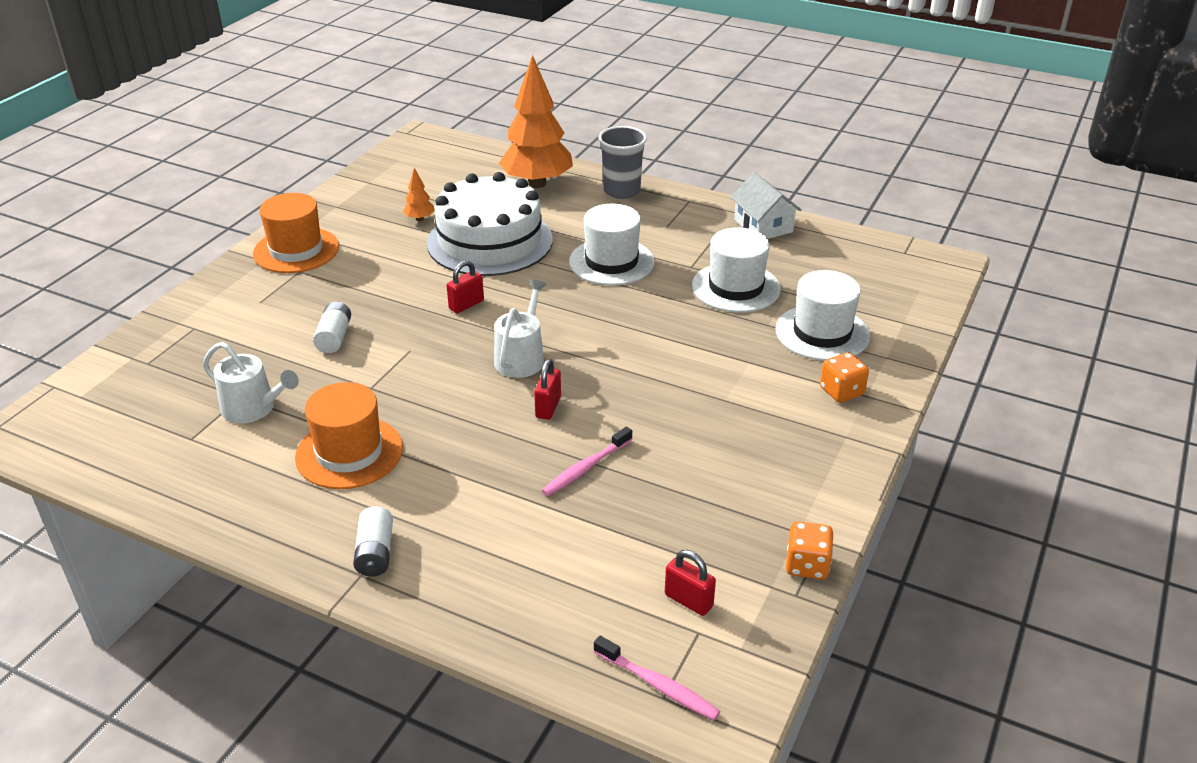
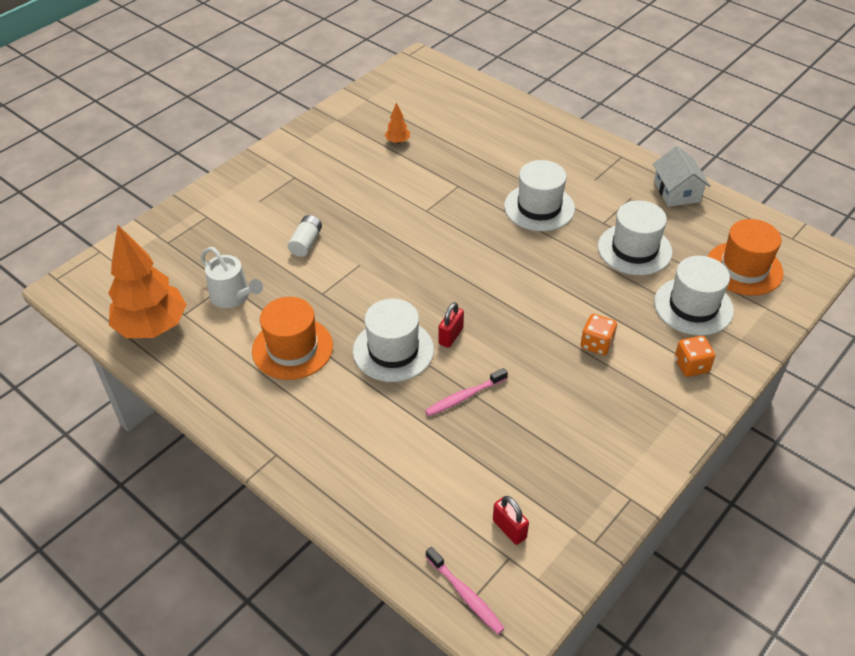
camera: 15 degrees right, 10 degrees up
orange hat [253,193,339,273] -> orange hat moved to [707,219,784,296]
white battery [353,506,393,577] -> none
white cake [427,172,553,276] -> none
red padlock [446,260,484,313] -> none
white watering can [494,279,547,378] -> none
orange tree [499,55,573,188] -> orange tree moved to [109,225,187,338]
grey cup [598,126,647,199] -> none
orange dice [786,521,834,580] -> orange dice moved to [581,314,617,355]
none -> white hat [353,299,434,382]

